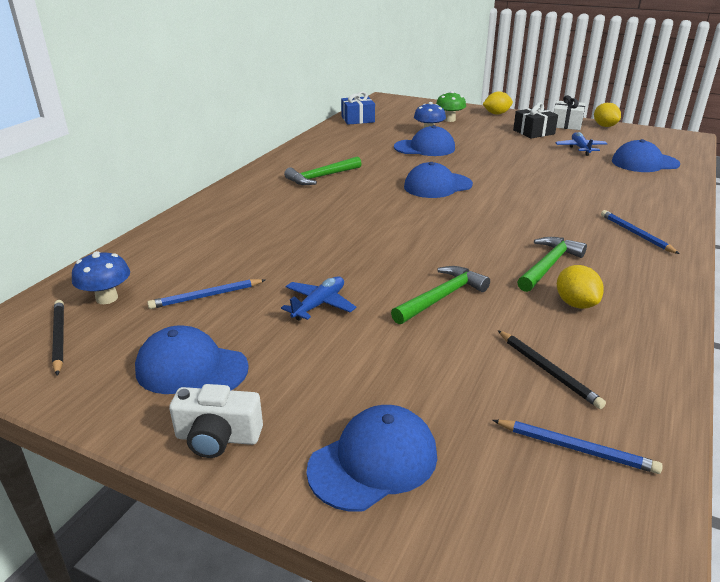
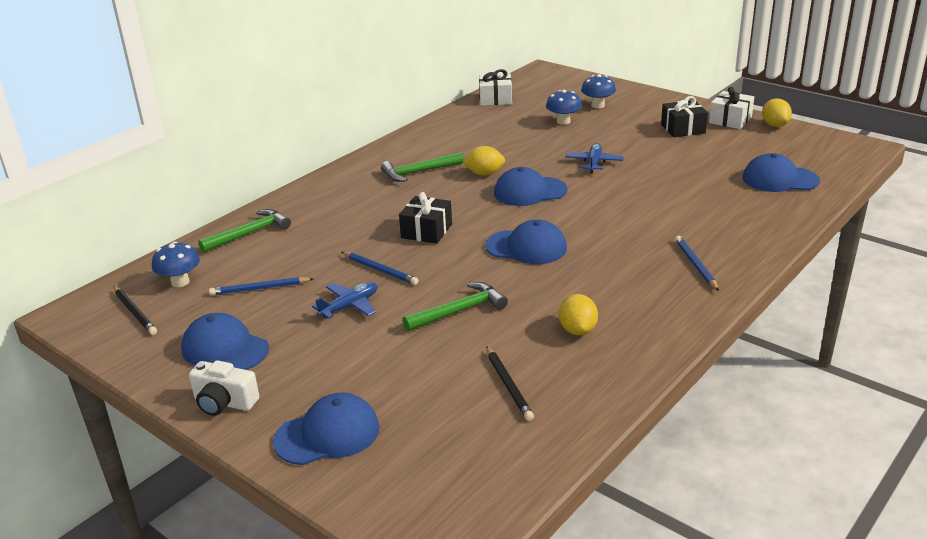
camera: 15 degrees right, 0 degrees up
black pencil [52,300,64,376] -> black pencil turned 150 degrees clockwise [114,287,157,335]
blue gift [341,91,375,125] -> white gift [479,69,512,106]
blue cap [394,125,455,156] -> blue cap moved to [485,219,567,264]
green mushroom [436,91,466,122] -> blue mushroom [581,74,616,108]
yellow lemon [483,91,513,115] -> yellow lemon moved to [462,146,505,176]
blue pencil [493,420,663,474] -> blue pencil moved to [341,252,418,285]
green hammer [517,237,587,292] -> green hammer moved to [198,209,291,253]
blue plane [555,132,607,156] -> blue plane moved to [565,143,624,173]
none -> black gift [399,192,452,244]

